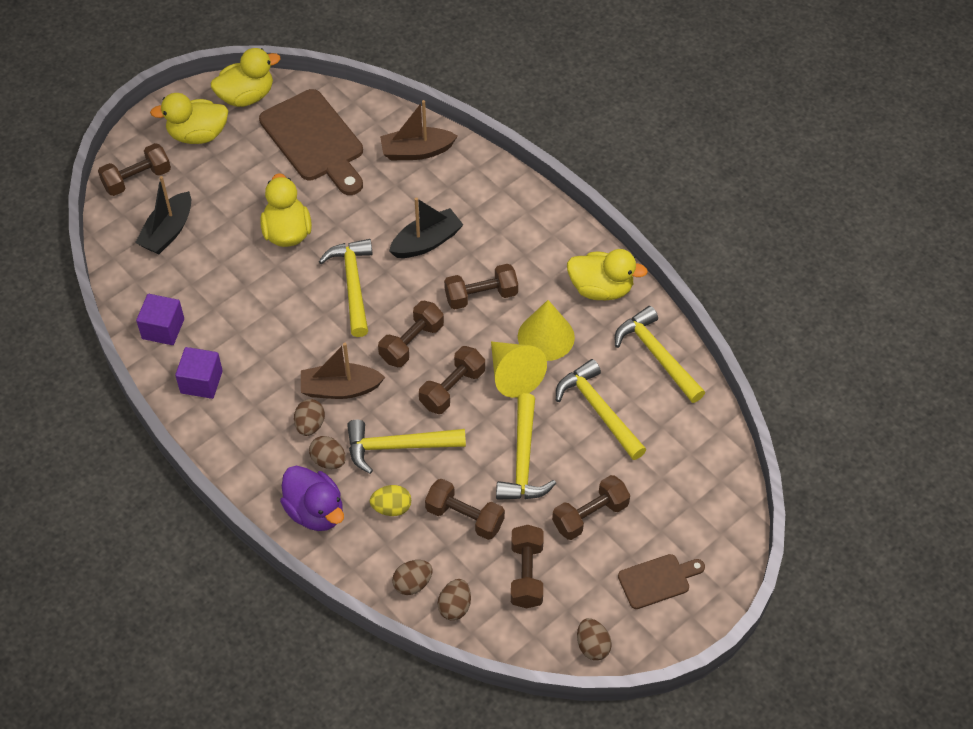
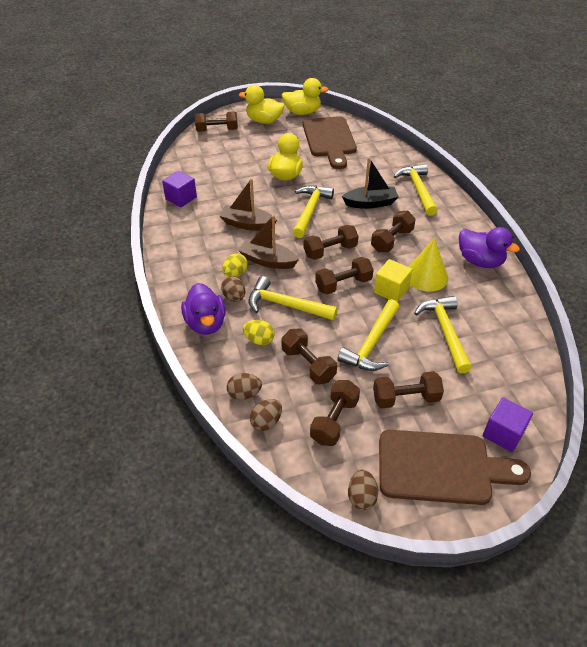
camera: 25 degrees right, 10 degrees down
black boat [135,176,191,254] -> none
purple cube [175,347,223,399] -> purple cube moved to [483,397,533,452]
brown egg [294,399,325,436] -> yellow egg [222,253,248,277]
brown boat [380,100,458,160] -> brown boat moved to [219,178,277,231]
brown dumbbell [444,264,518,310] -> brown dumbbell turned 60 degrees counterclockwise [371,211,416,252]
yellow cone [491,341,547,398] -> yellow cube [374,259,412,302]
yellow duck [567,249,648,301] -> purple duck [459,227,520,268]
yellow hammer [615,306,705,403] -> yellow hammer moved to [394,164,438,216]
brown cutting board [618,554,705,609] -> brown cutting board [379,430,531,505], size x1.89

